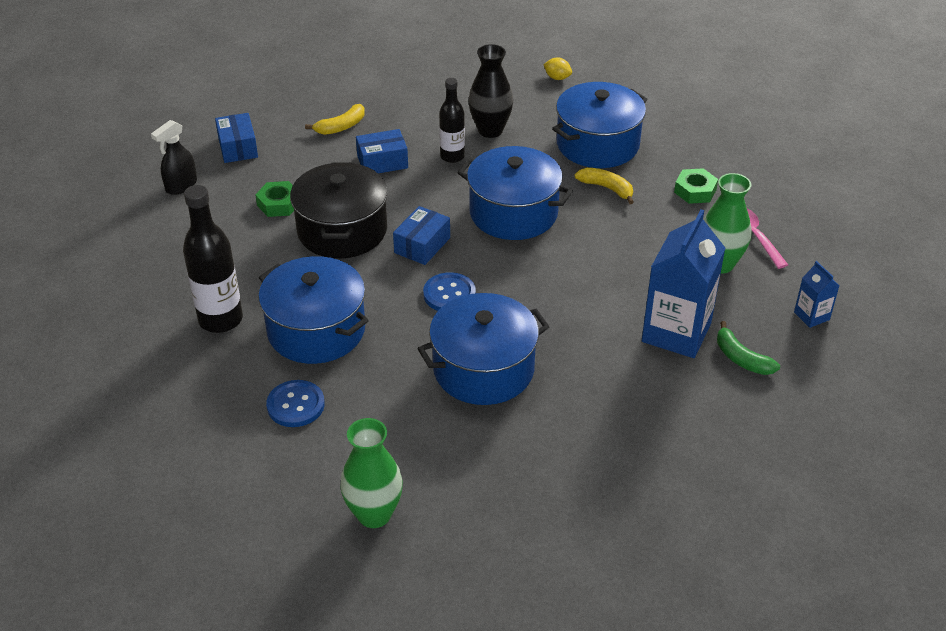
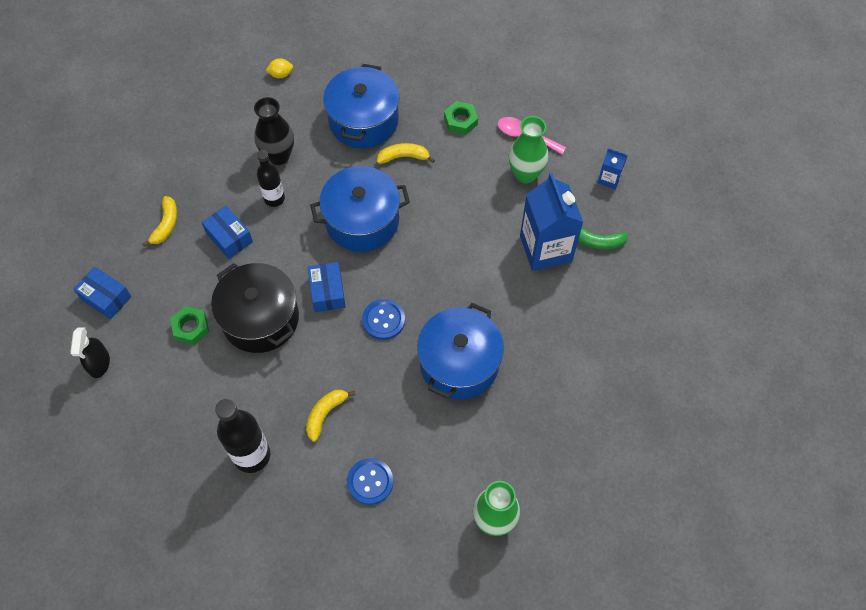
camera: 40 degrees left, 20 degrees up
blue pot [258,256,369,364] -> yellow banana [306,390,355,442]
blue box [356,129,408,173] -> blue box turned 75 degrees counterclockwise [202,206,253,259]

